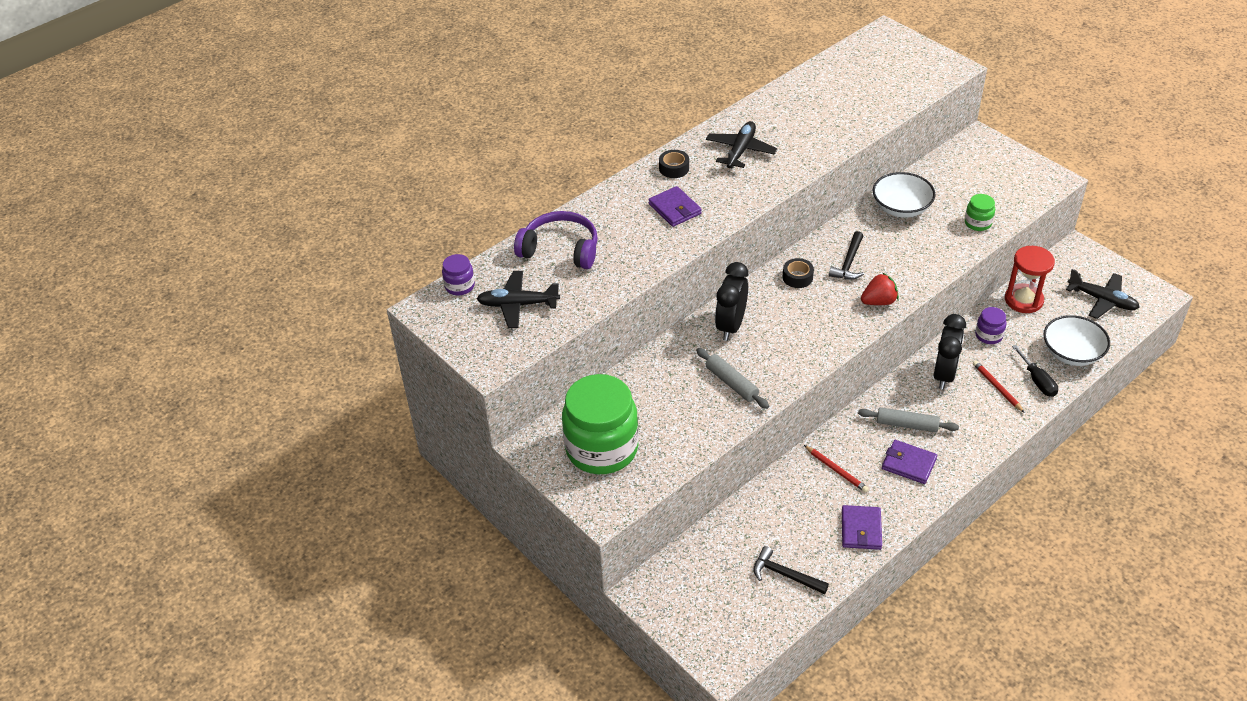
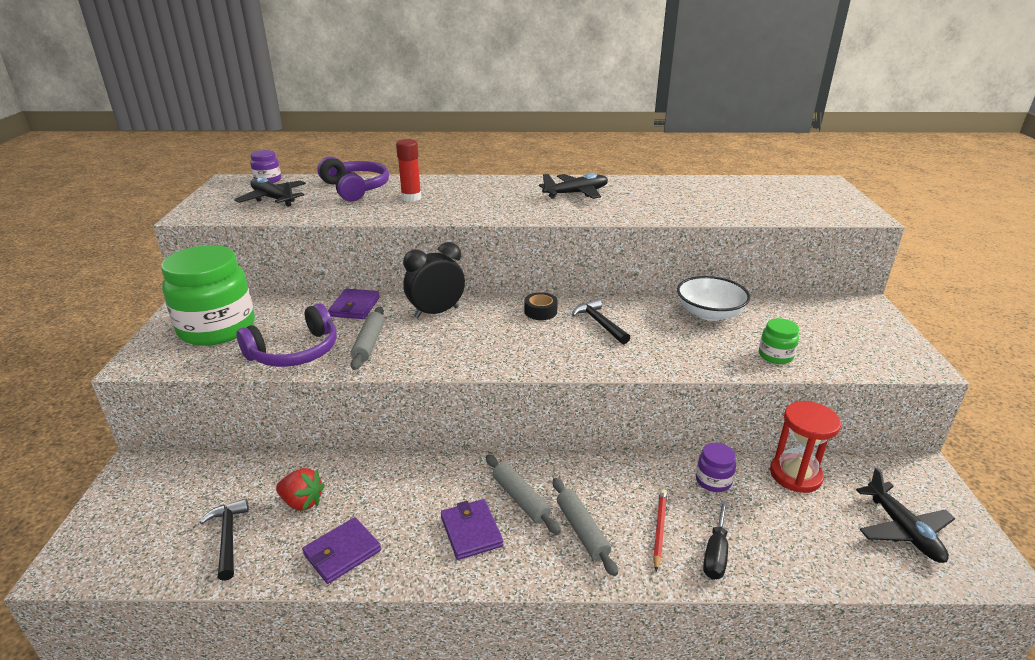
camera: 40 degrees right, 15 degrees down
purple wallet [648,186,702,227] -> purple wallet moved to [328,289,380,319]
black tape [659,150,689,178] -> none
red pencil [804,445,869,492] -> none
black hammer [829,231,864,280] -> black hammer turned 90 degrees clockwise [572,299,630,344]
red strawberry [861,272,899,305] -> red strawberry moved to [276,468,325,511]
black clock [934,314,966,390] -> none
white bowl [1044,315,1110,366] -> none
none -> purple headphones [237,303,337,367]
none -> red glue stick [396,139,421,202]
none -> grey rolling pin [553,478,618,576]

